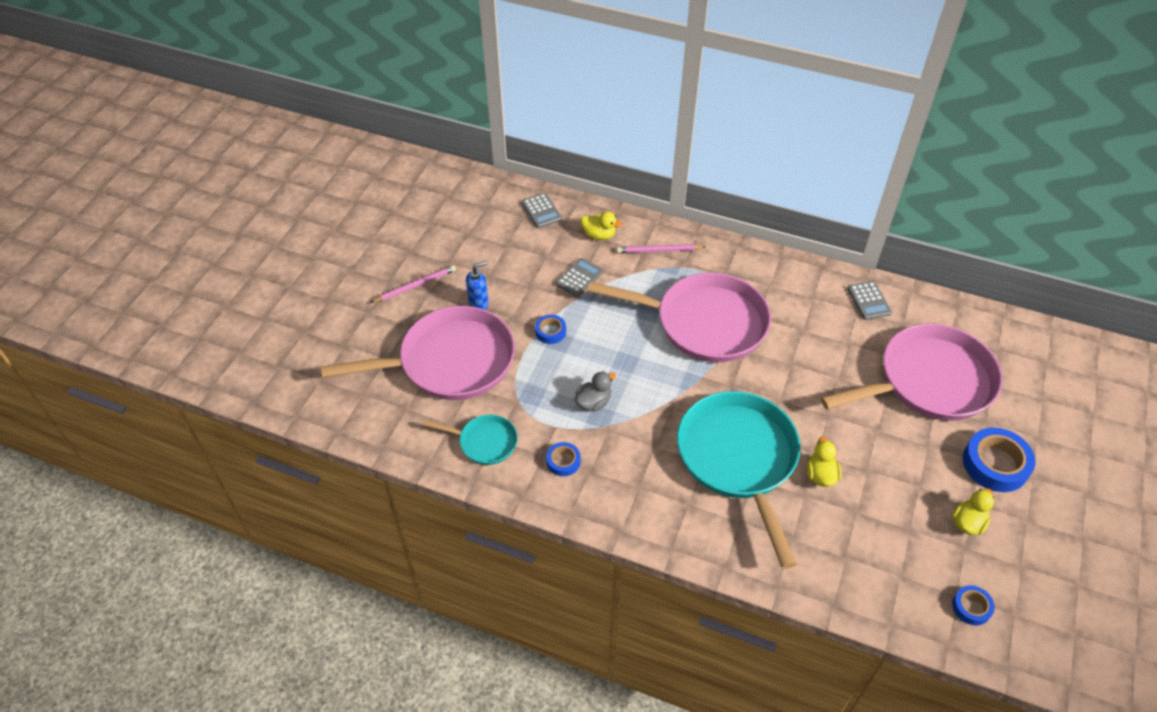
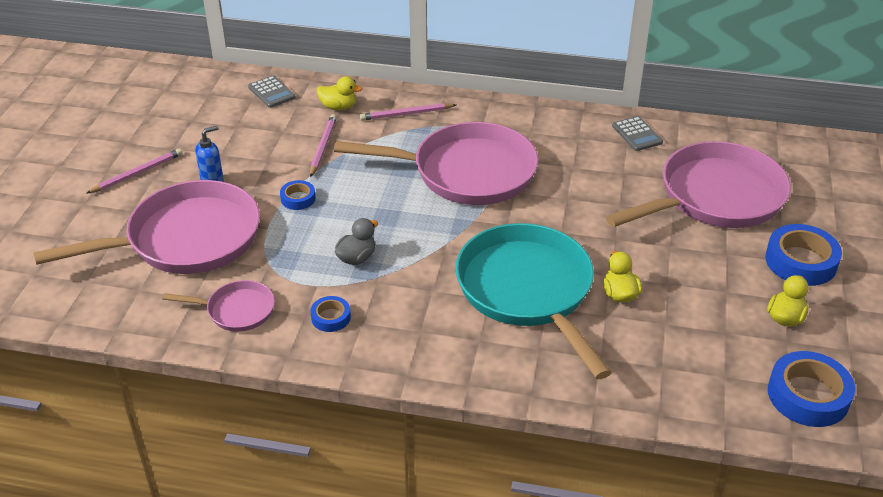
camera: 10 degrees left, 10 degrees down
turquoise pan [423,415,518,465] -> pink pan [162,280,275,332]
grey calculator [556,258,603,297] -> pink pencil [310,114,337,177]
blue tape [952,585,995,626] -> blue tape [768,351,855,427], size x1.88

